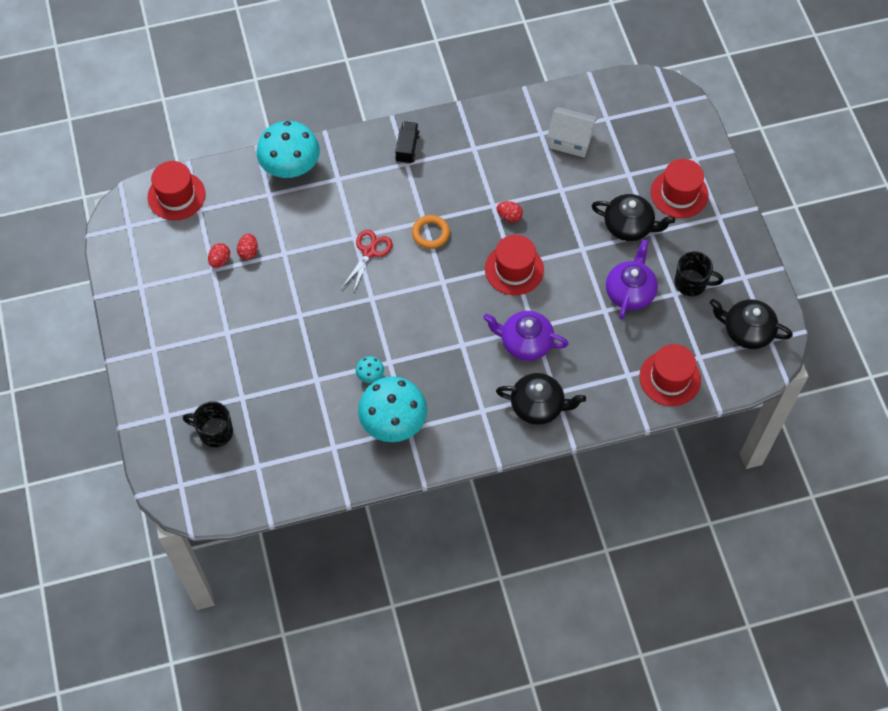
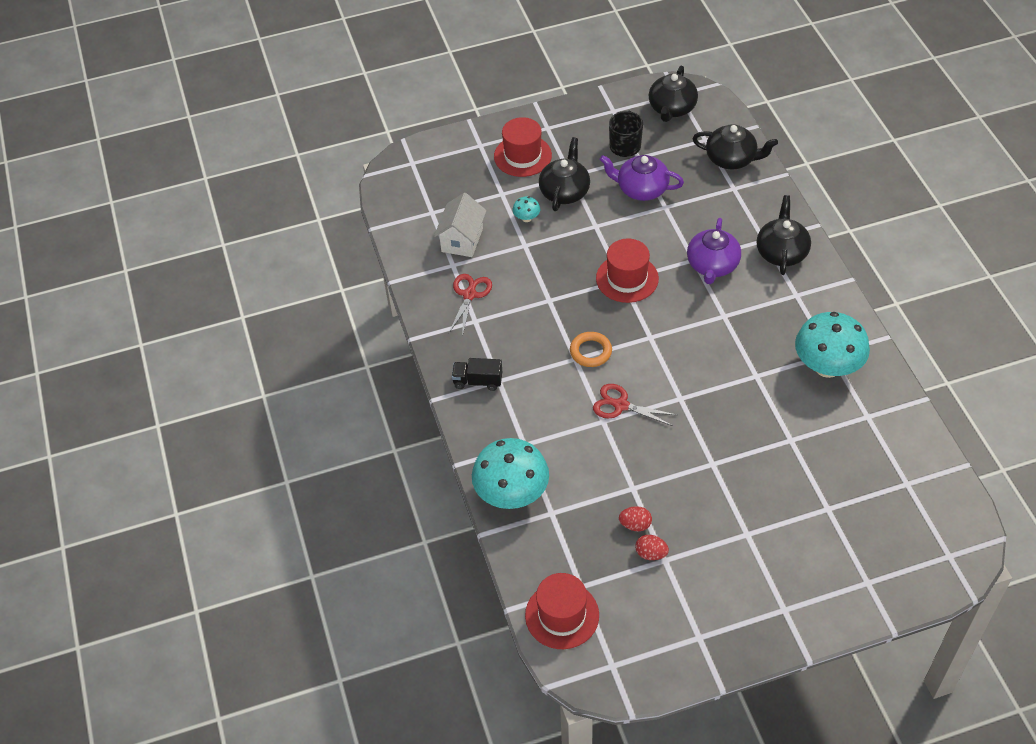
camera: 90 degrees left, 10 degrees down
black mug [183,401,233,447] -> none
turquoise mushroom [356,356,384,383] -> turquoise mushroom moved to [513,197,540,222]
red egg [497,201,523,223] -> none
red hat [639,344,701,406] -> black teapot [693,124,778,170]
none -> red scissors [449,274,492,337]

